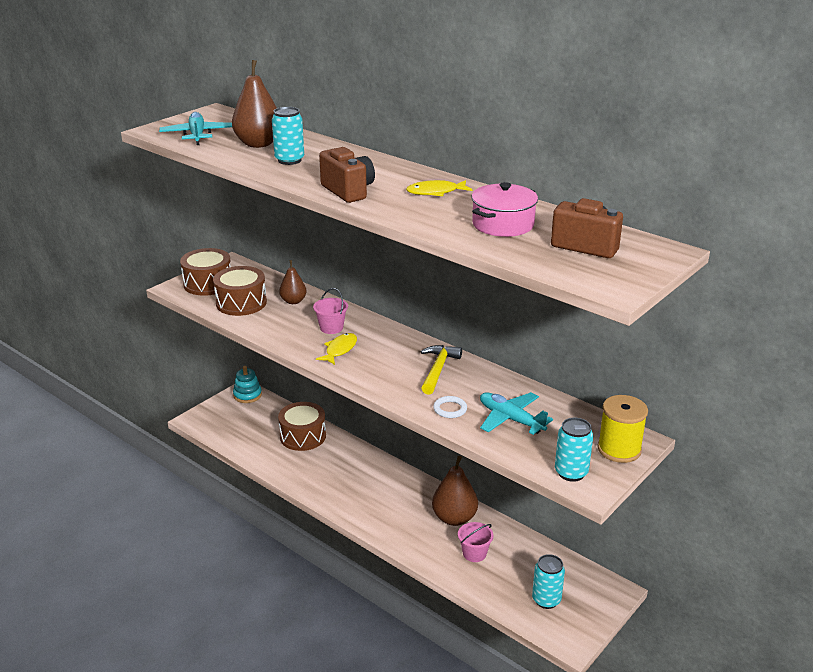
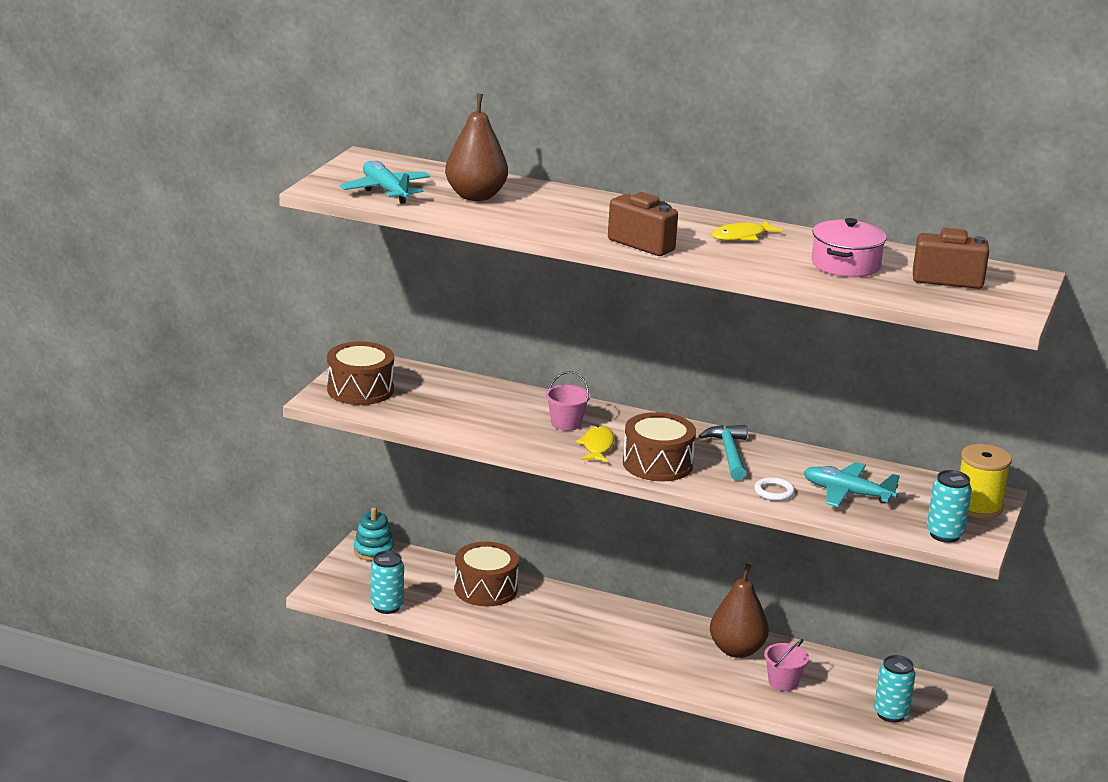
camera: 20 degrees left, 5 degrees down
brown drum [213,266,267,316] -> brown drum moved to [623,412,696,481]
turquoise can [272,107,304,165] -> turquoise can moved to [370,551,404,614]
brown pear [279,260,307,304] -> none
yellow hammer [421,345,462,395] -> turquoise hammer [699,425,747,480]

